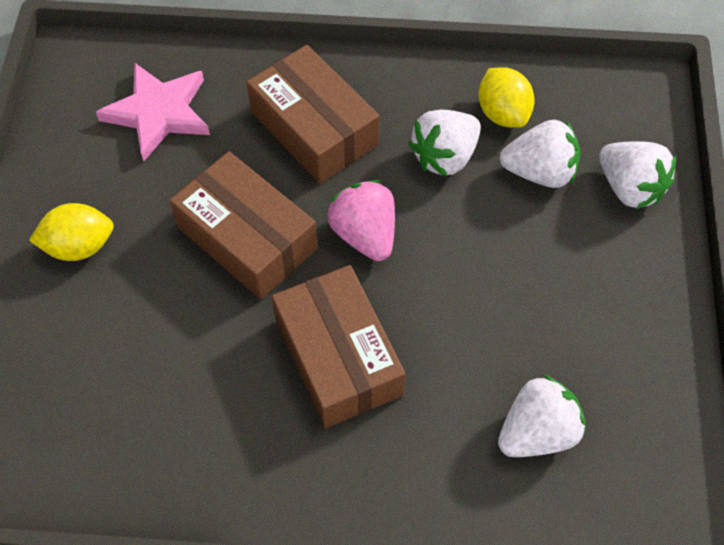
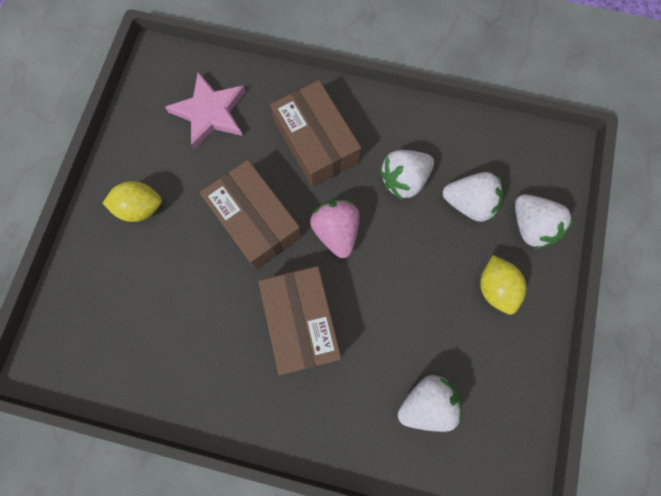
camera: 10 degrees right, 15 degrees up
yellow lemon [479,68,535,128] -> yellow lemon moved to [480,255,526,315]

